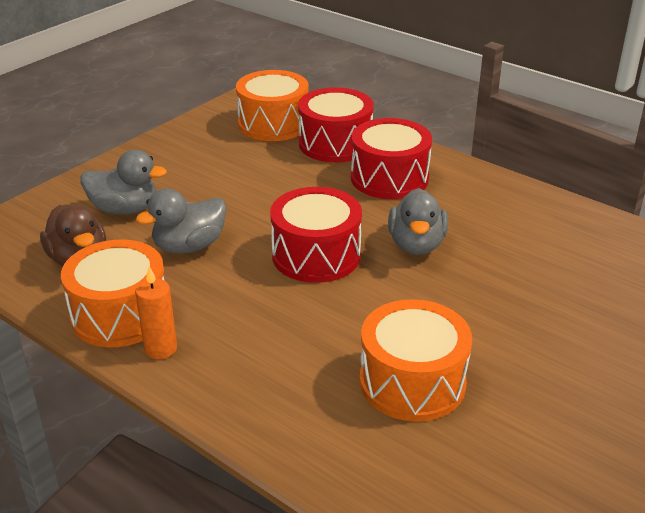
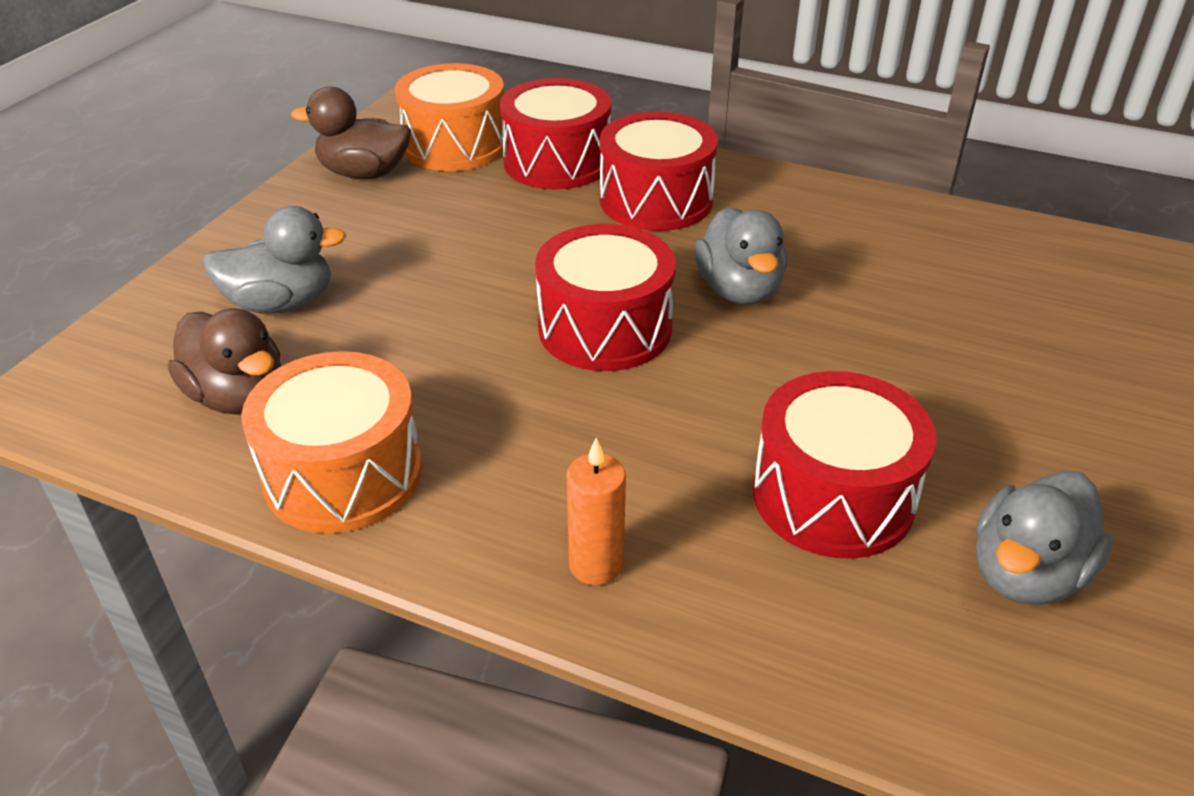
camera: 15 degrees left, 5 degrees up
orange candle [135,266,177,359] -> orange candle moved to [567,438,626,585]
grey duck [136,188,227,254] -> grey duck moved to [976,470,1113,605]
orange drum [360,299,472,422] -> red drum [753,371,936,559]
none -> brown duck [291,86,411,179]

